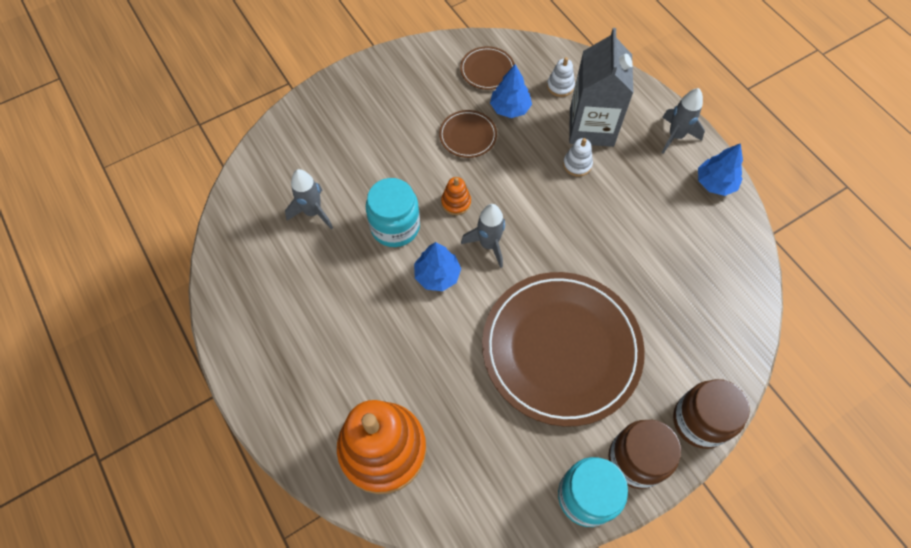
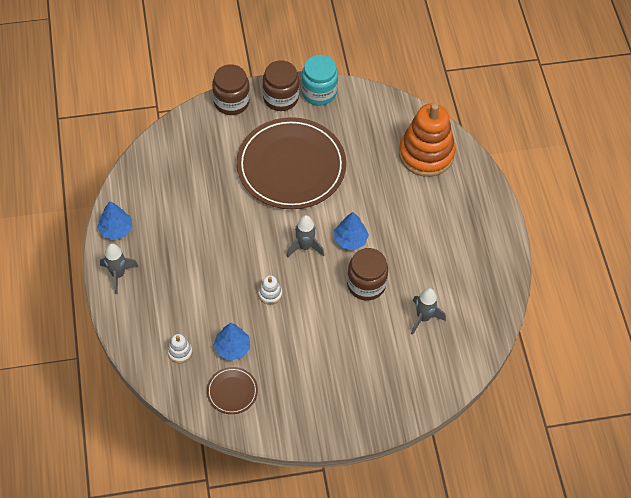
camera: 160 degrees left, 5 degrees down
turquoise jar [366,178,420,247] -> brown jar [347,248,388,301]
brown plate [439,110,497,158] -> none
orange stacking toy [441,177,471,215] -> none
white stacking toy [563,138,593,177] -> white stacking toy moved to [258,275,282,305]
grey carton [569,28,633,147] -> none

